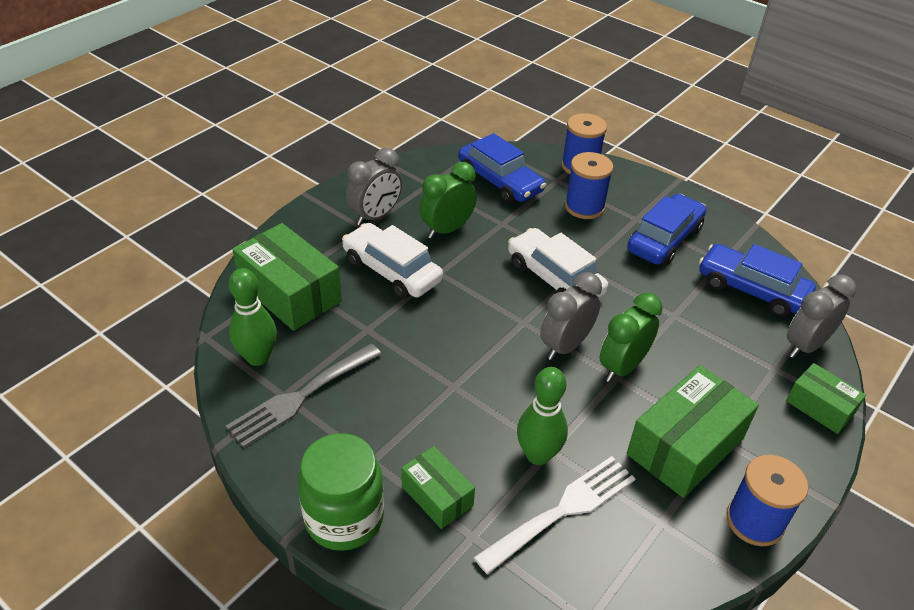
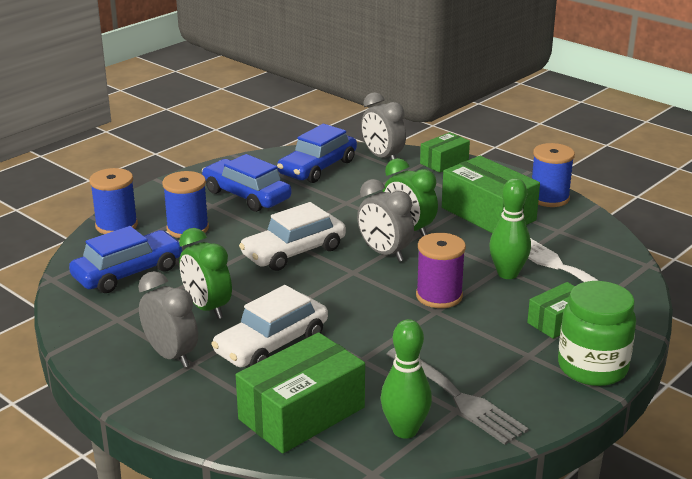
camera: 85 degrees left, 15 degrees down
none -> purple spool [416,233,466,308]

